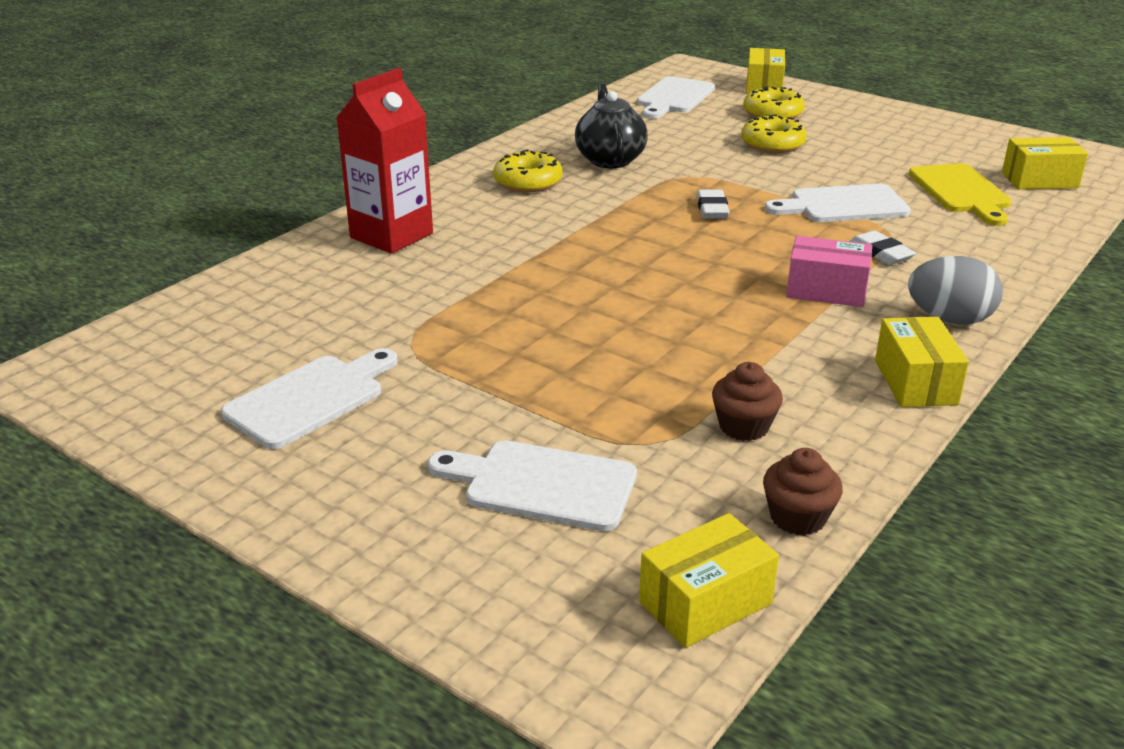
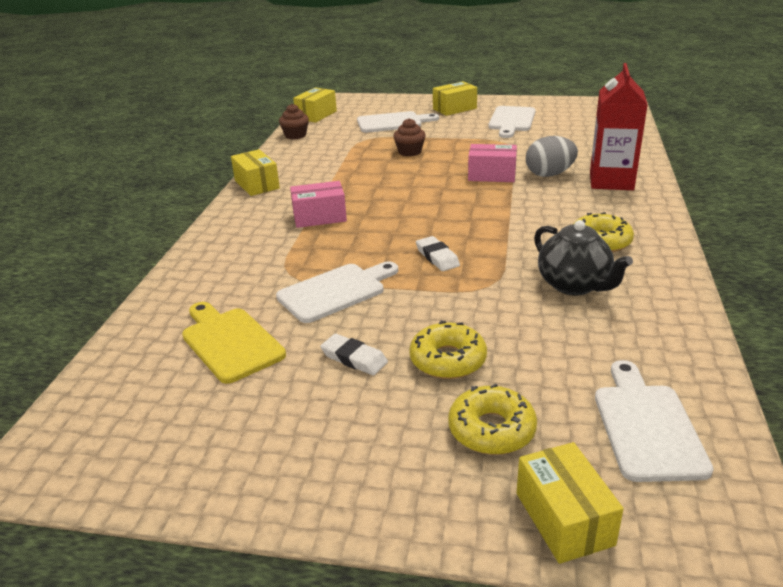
camera: 155 degrees right, 0 degrees up
brown cupcake [712,362,783,441] -> brown cupcake moved to [393,118,426,156]
white eraser [849,231,916,265] -> white eraser moved to [320,334,388,375]
grey egg [908,256,1003,325] -> grey egg moved to [526,136,578,177]
yellow box [1002,137,1088,189] -> yellow box moved to [433,81,477,116]
none -> pink box [468,144,517,182]

